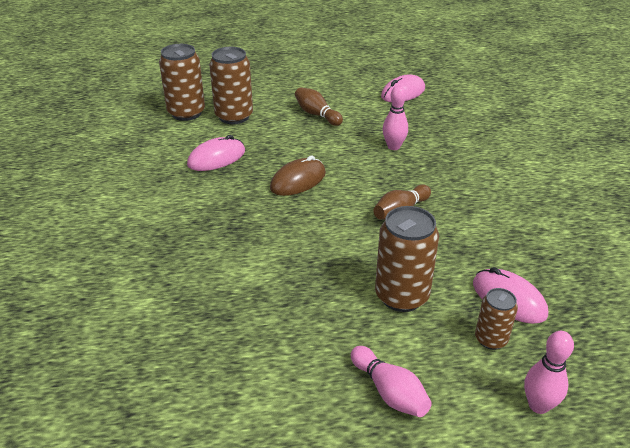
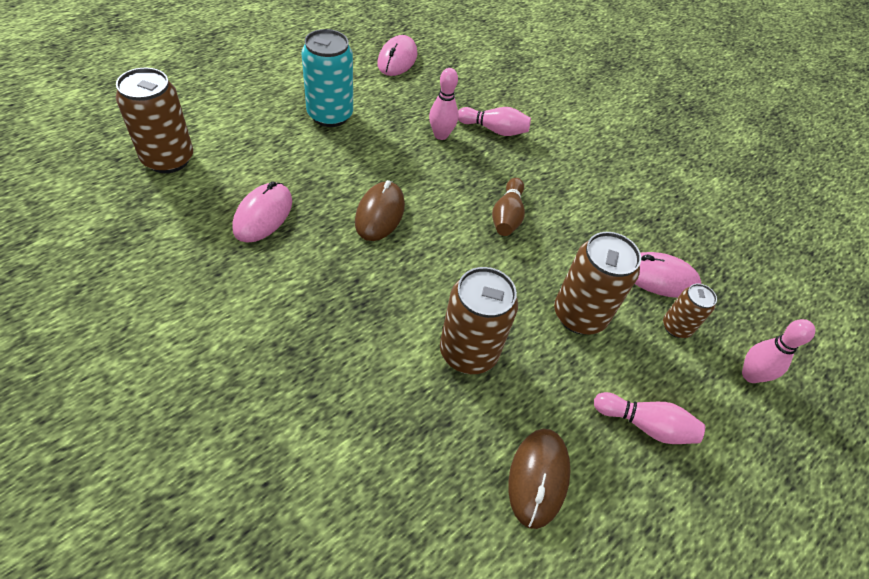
camera: 40 degrees left, 15 degrees up
brown can [209,47,253,124] -> brown can moved to [440,267,518,374]
brown bowling pin [295,87,343,126] -> turquoise can [301,29,353,127]
none -> pink bowling pin [458,107,531,136]
none -> brown mouse [508,429,570,529]

